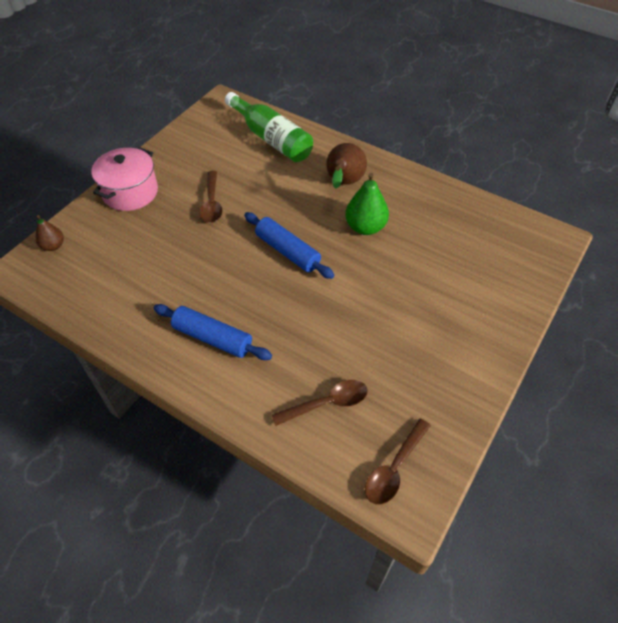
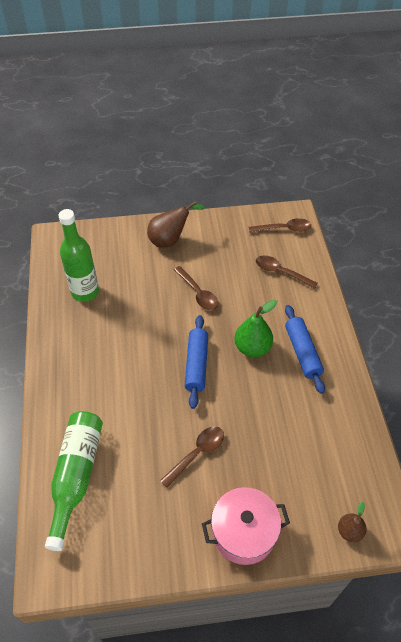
camera: 130 degrees left, 0 degrees up
brown pear [326,143,367,188] -> brown pear moved to [147,202,205,248]
green pear [345,172,389,235] -> green pear moved to [234,300,277,357]
none -> green bottle [59,209,99,302]
none -> brown spoon [174,266,218,310]

